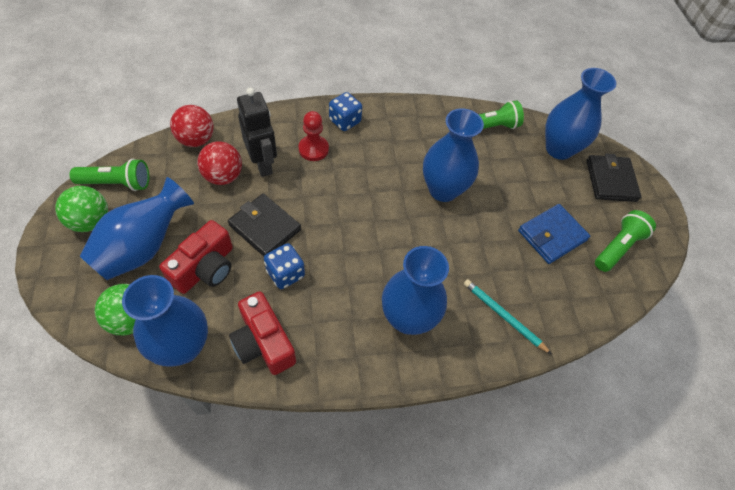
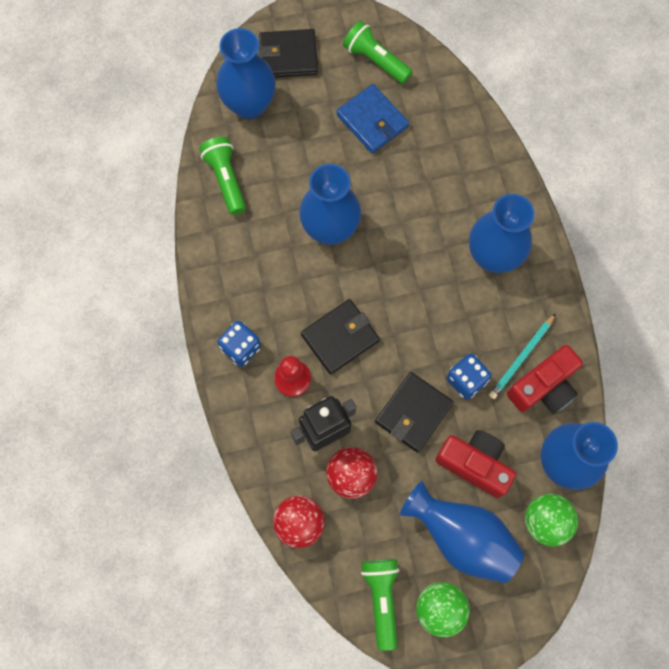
camera: 90 degrees left, 15 degrees up
turquoise pencil [464,279,552,355] -> turquoise pencil moved to [489,313,556,399]
none -> black wallet [301,299,380,375]

